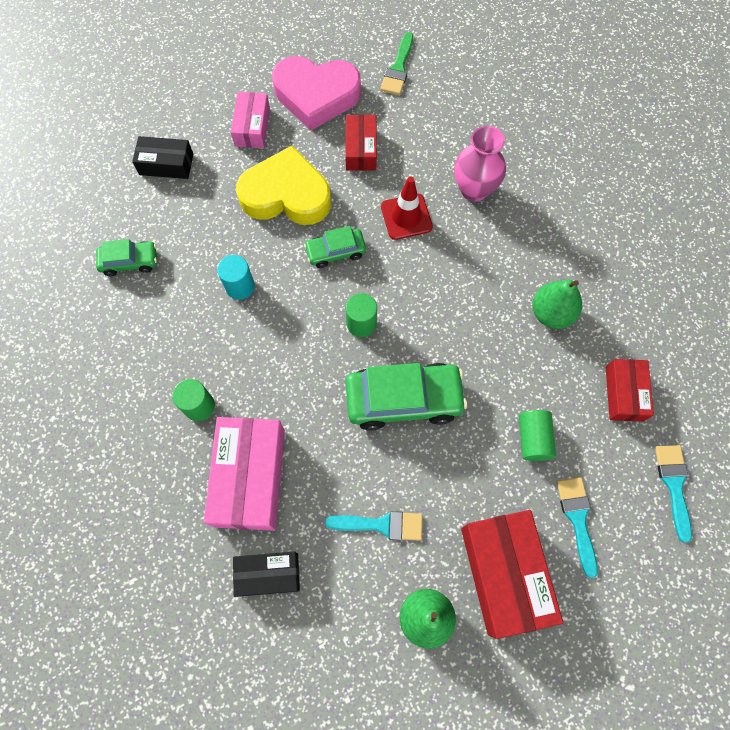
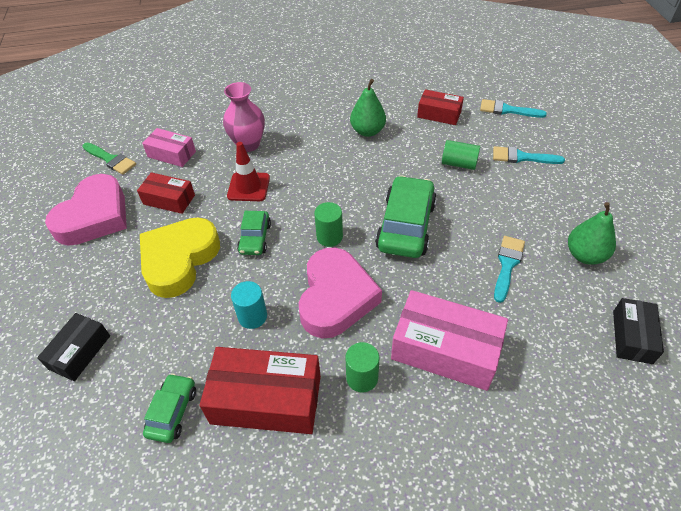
camera: 70 degrees left, 20 degrees down
pink box [231,92,270,148] -> pink box moved to [142,128,196,167]
black box [233,551,300,597] -> black box moved to [613,298,664,364]
red box [461,510,563,639] -> red box moved to [200,347,321,434]
none -> pink heart [299,248,382,338]

